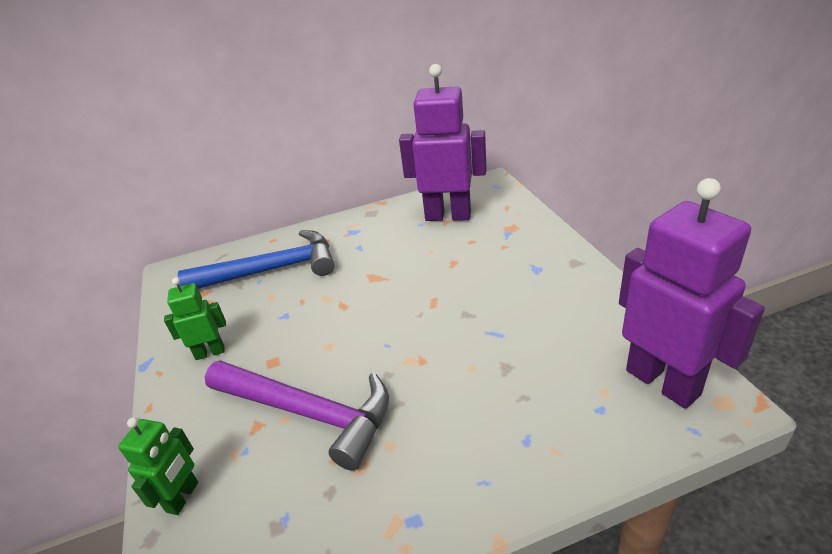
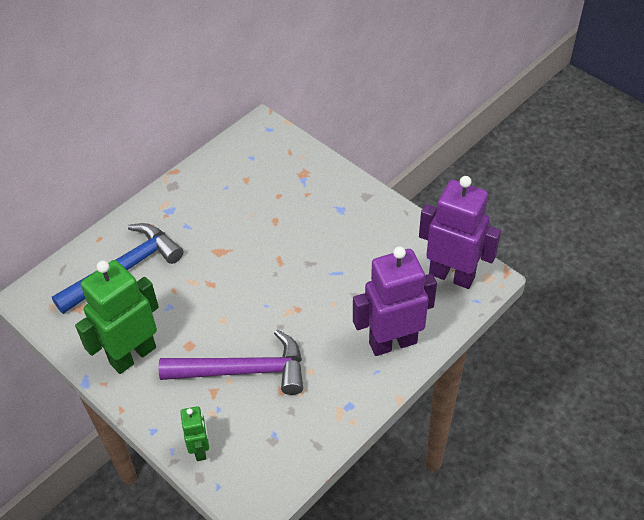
camera: 30 degrees left, 15 degrees up
green robot [164,277,226,360] -> green robot [75,260,159,374], size x2.00
purple robot [399,64,487,221] -> purple robot moved to [353,246,437,356]

